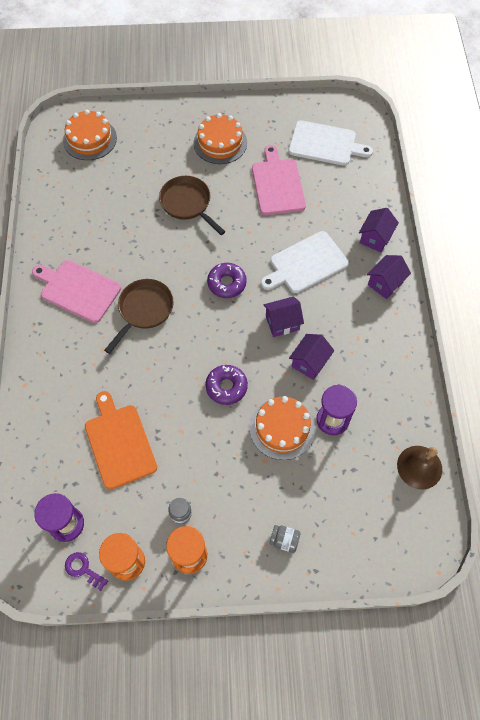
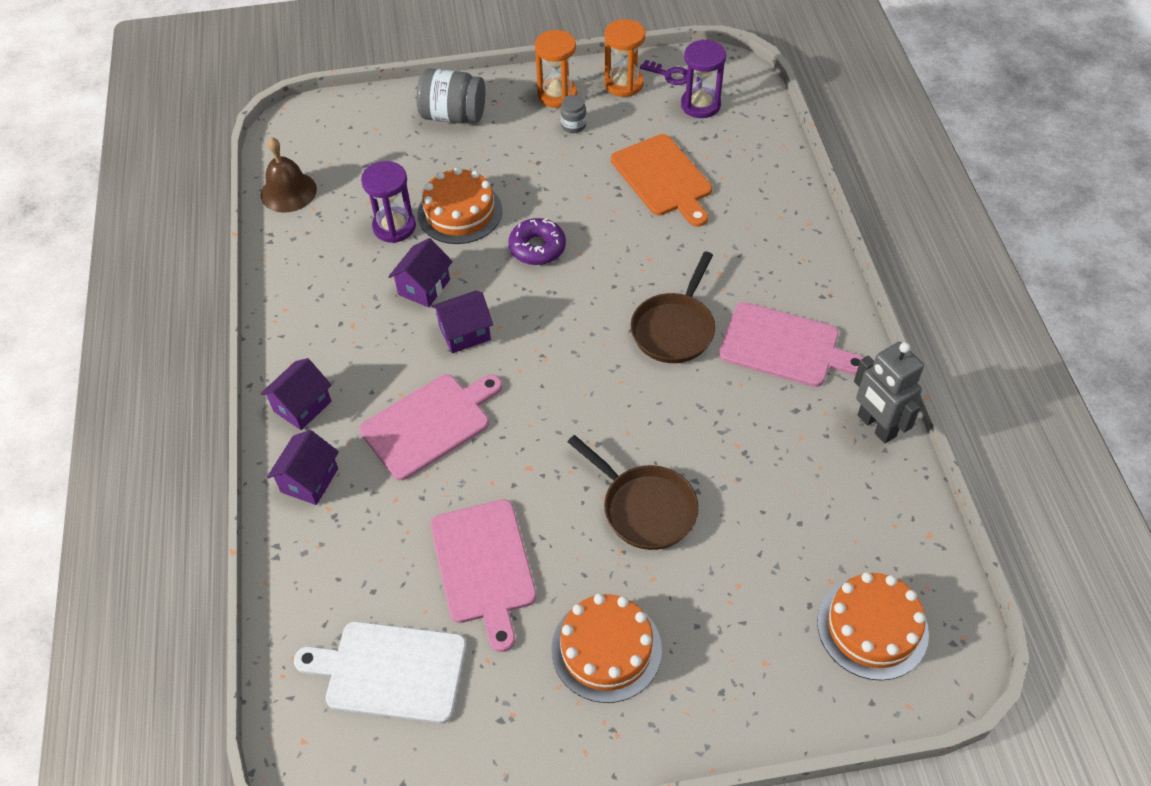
camera: 175 degrees right, 10 degrees down
purple donut [207,263,247,298] -> none
white cutting board [261,231,349,293] -> pink cutting board [359,374,502,480]
grey jar [269,525,300,553] -> grey jar [417,68,485,124], size x1.96
none -> grey robot [854,342,924,443]

